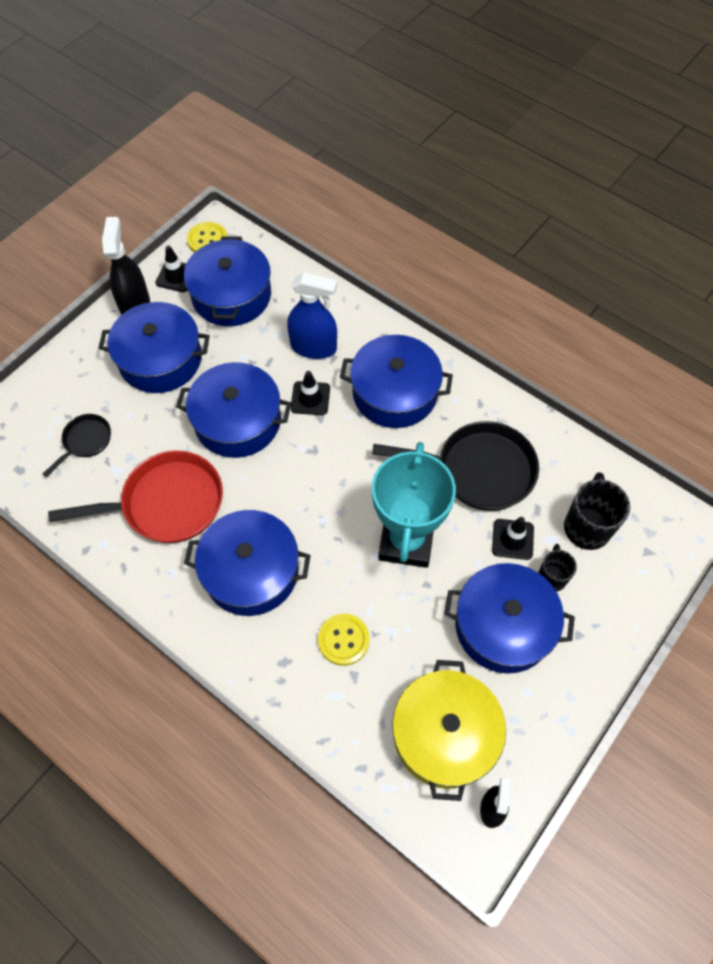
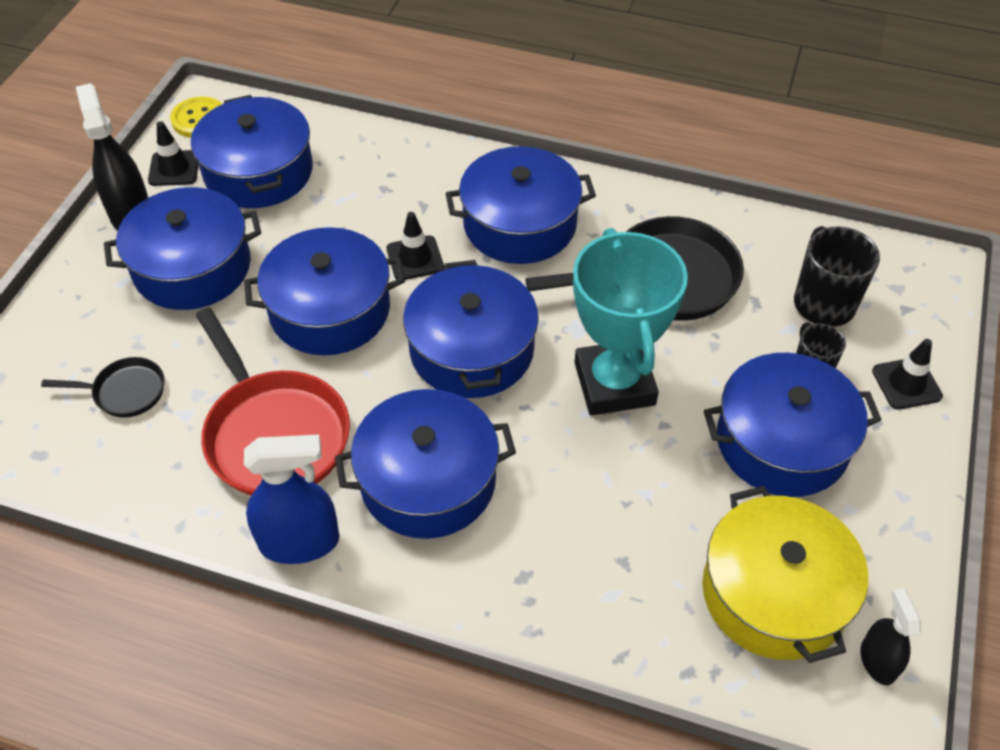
camera: 20 degrees left, 10 degrees down
black pan [43,414,111,477] -> black pan turned 75 degrees clockwise [41,357,165,418]
red pan [48,451,223,543] -> red pan turned 90 degrees clockwise [196,308,350,496]
blue spray bottle [287,272,337,359] -> blue spray bottle moved to [244,435,339,564]
yellow button [318,614,370,666] -> none
black traffic cone [492,517,534,560] -> black traffic cone moved to [872,339,943,410]
none -> blue pot [403,260,539,398]

